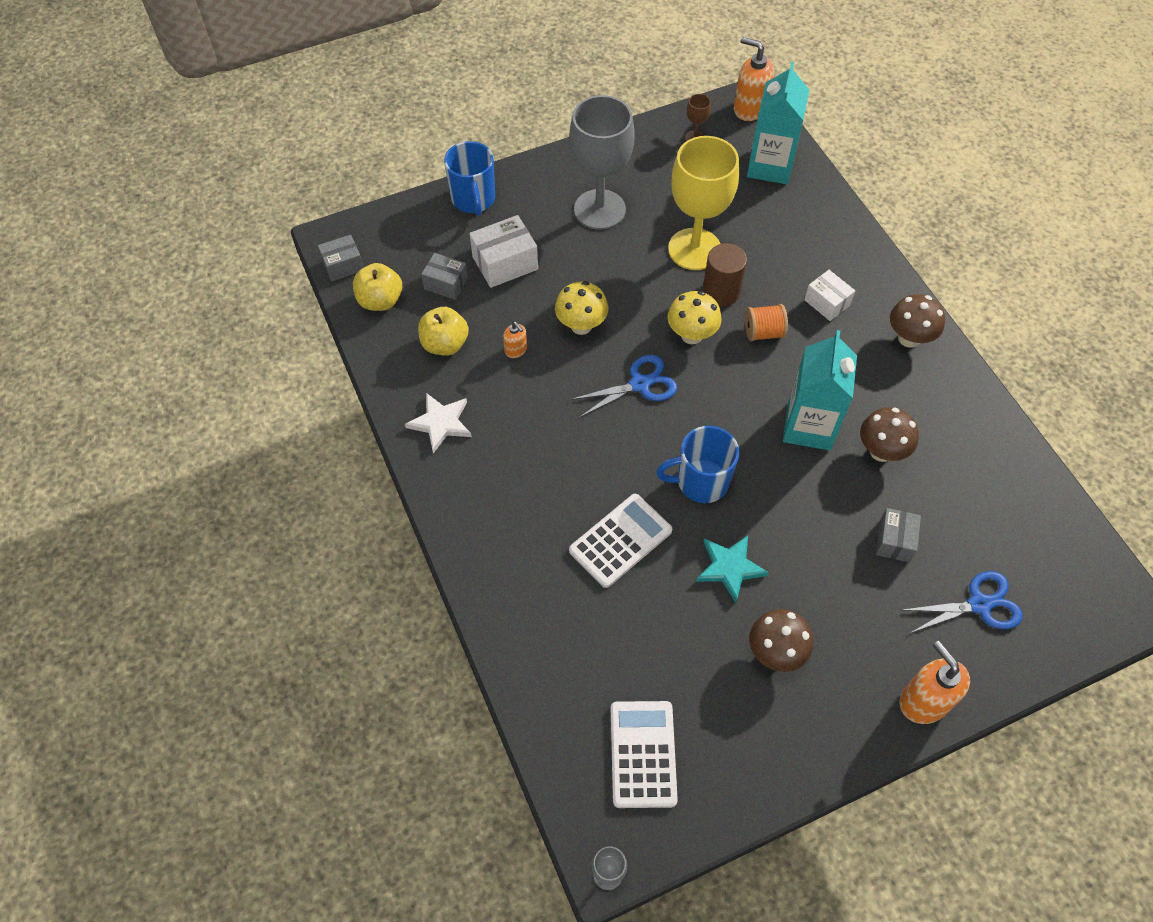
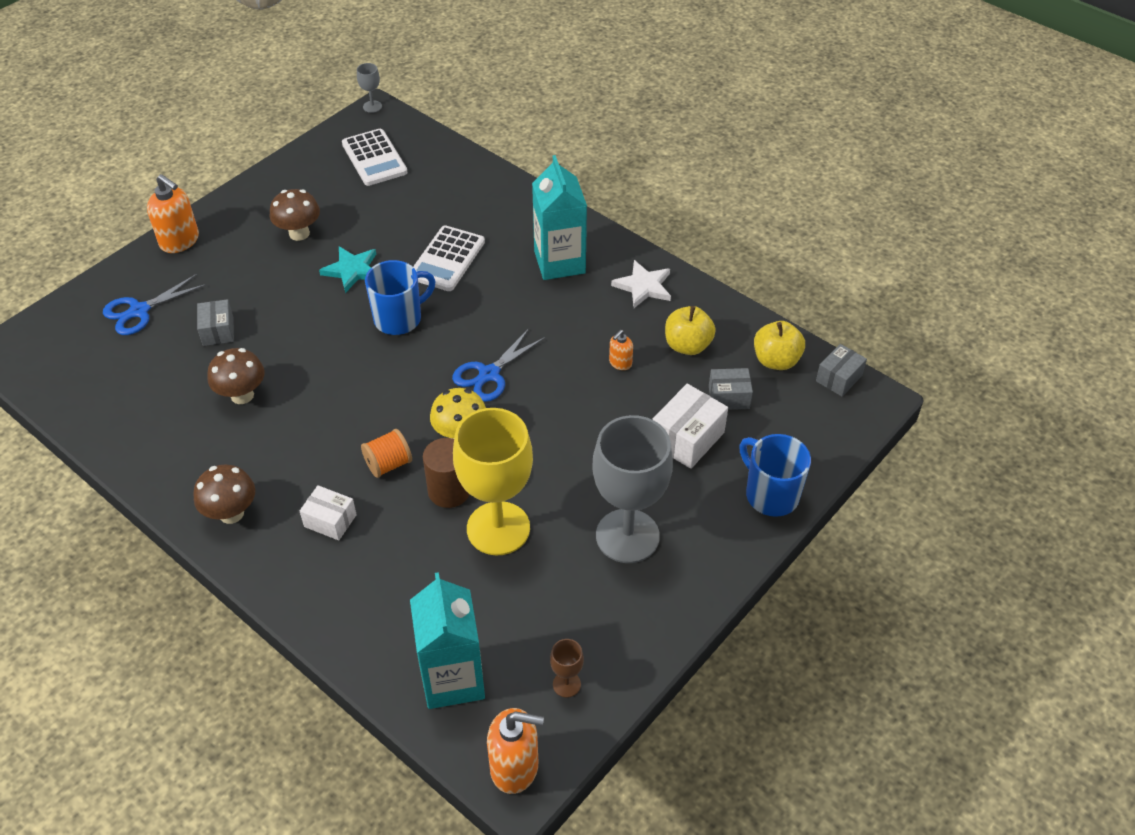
camera: 155 degrees right, 10 degrees down
orange soap dispenser [503,322,527,358] -> orange soap dispenser turned 75 degrees counterclockwise [609,330,633,370]
yellow mushroom [555,281,609,335] -> none
turquoise carton [783,330,857,451] -> turquoise carton moved to [532,155,587,280]

